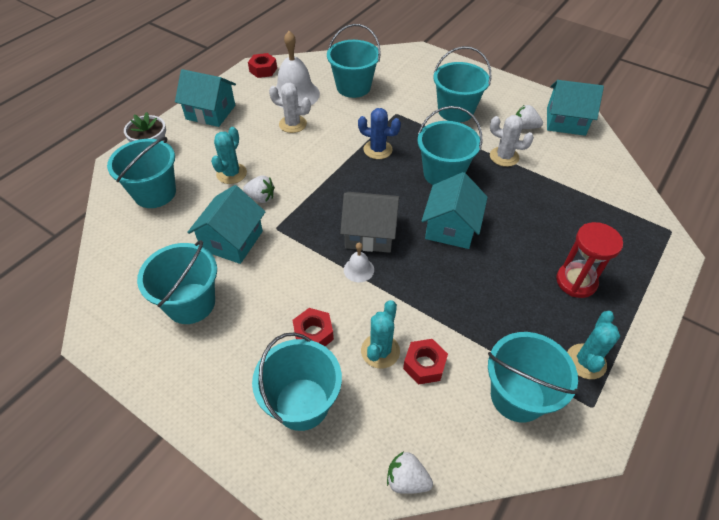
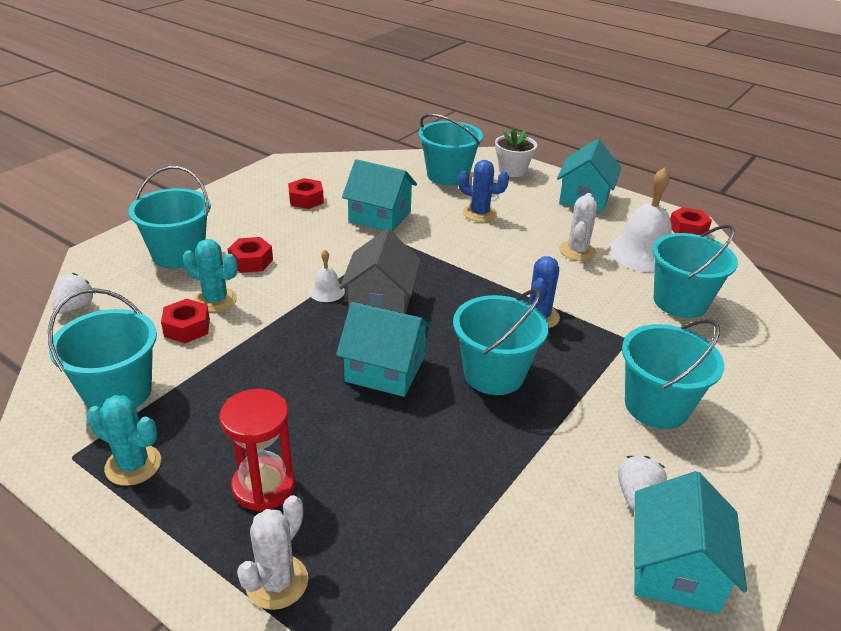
camera: 90 degrees right, 15 degrees down
turquoise bucket [137,240,217,324] -> red nut [288,178,324,209]
turquoise cactus [211,127,247,184] -> blue cactus [458,160,509,222]
white strawberry [243,175,275,203] -> none
white cactus [490,115,534,167] -> white cactus moved to [237,495,308,610]

